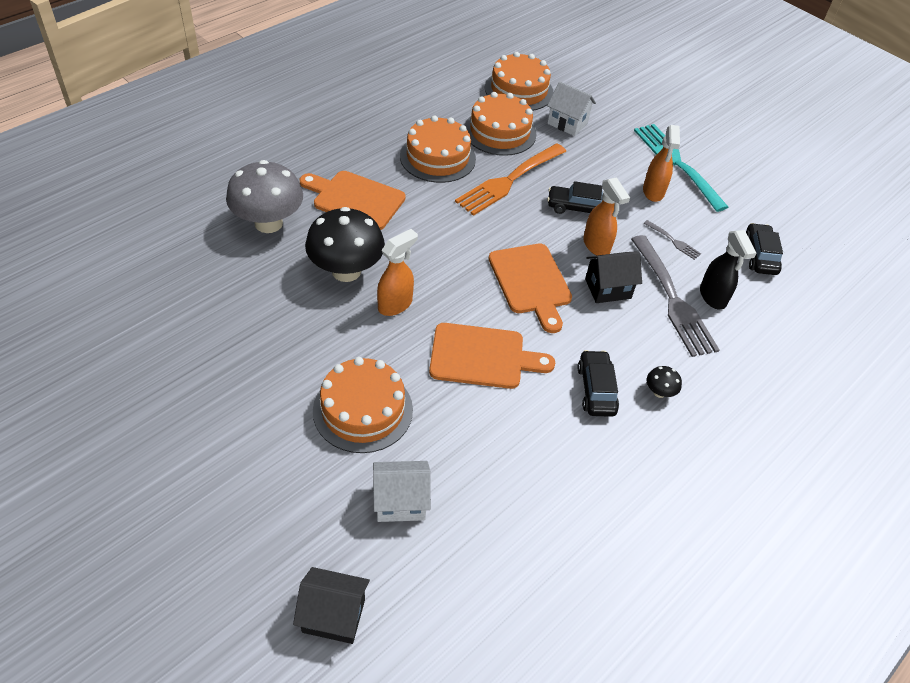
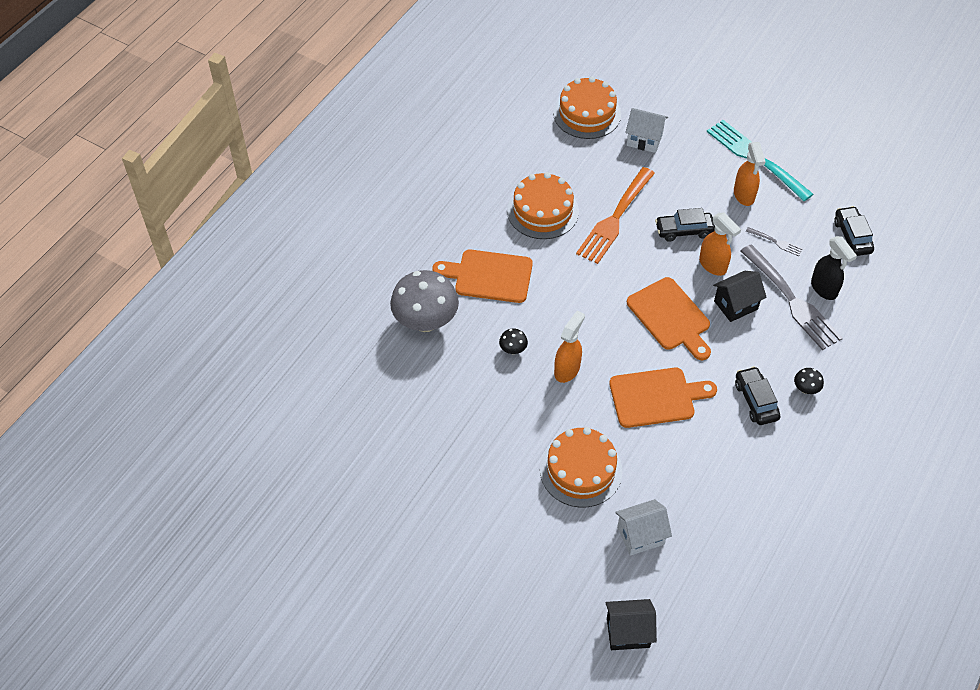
camera: 10 degrees left, 5 degrees up
black mushroom [305,207,385,282] -> black mushroom [499,329,528,354], size x0.42
orange cake [464,92,536,156] -> none

